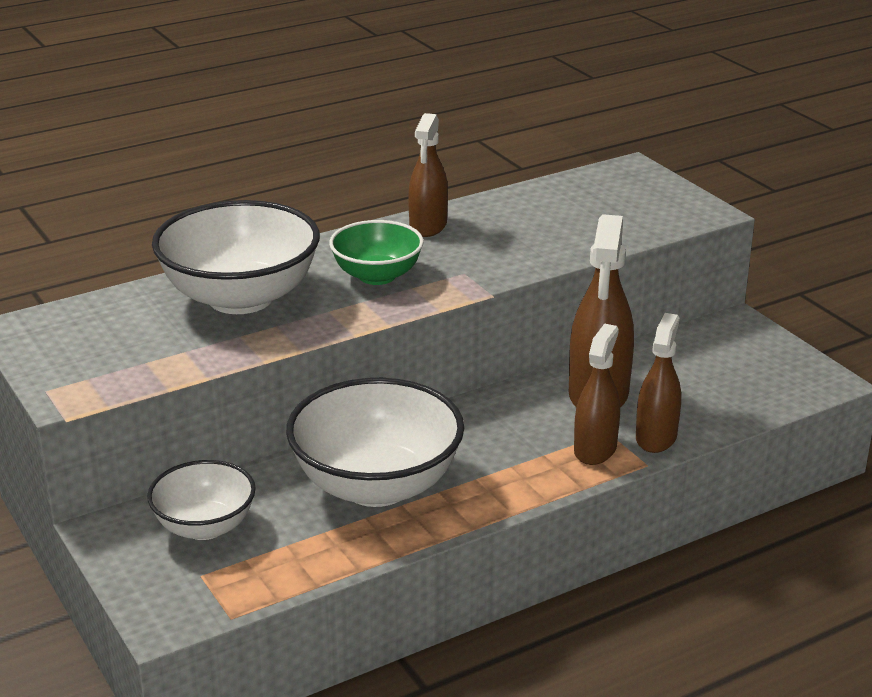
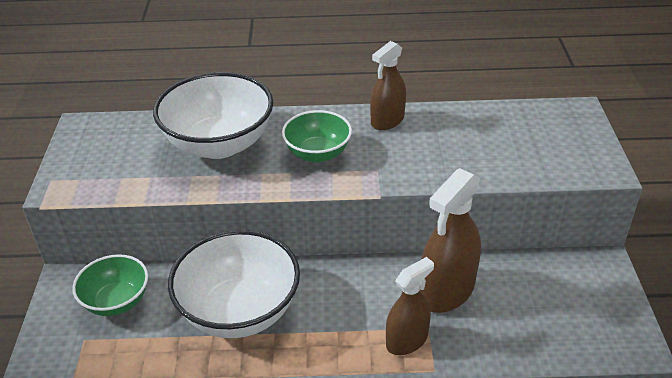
camera: 30 degrees right, 10 degrees up
white bowl [147,460,256,540] -> green bowl [72,254,148,316]
brown spray bottle [636,313,681,453] -> none

